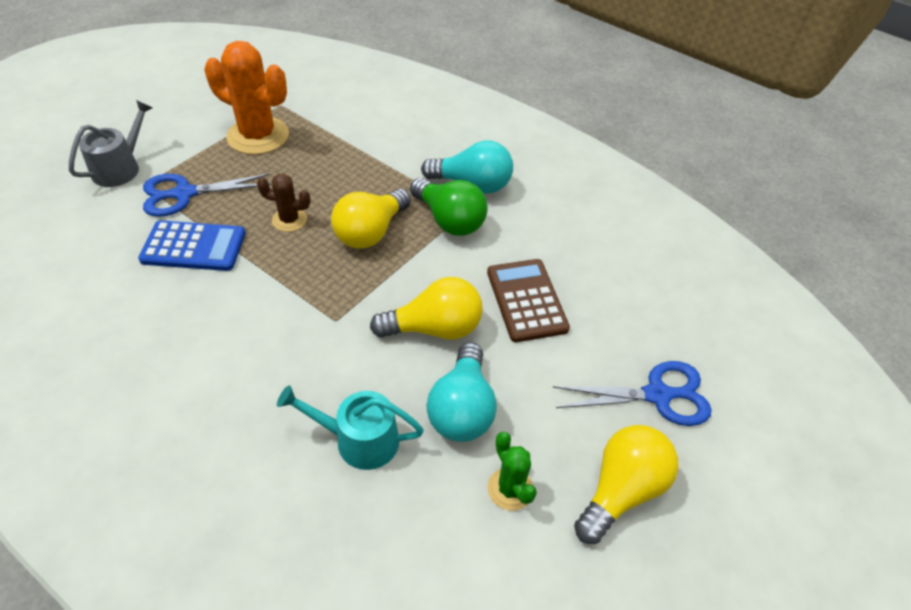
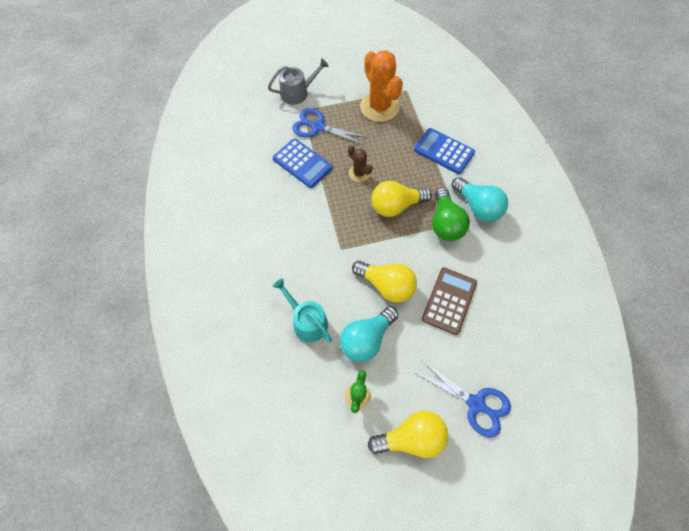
camera: 40 degrees right, 15 degrees up
none -> blue calculator [414,128,475,174]

